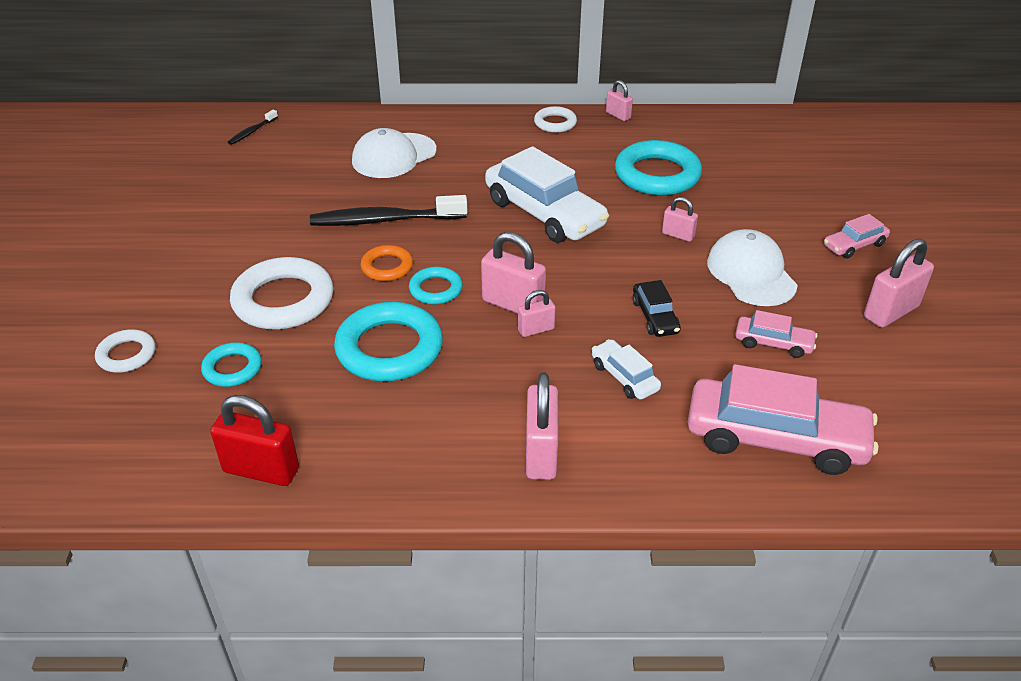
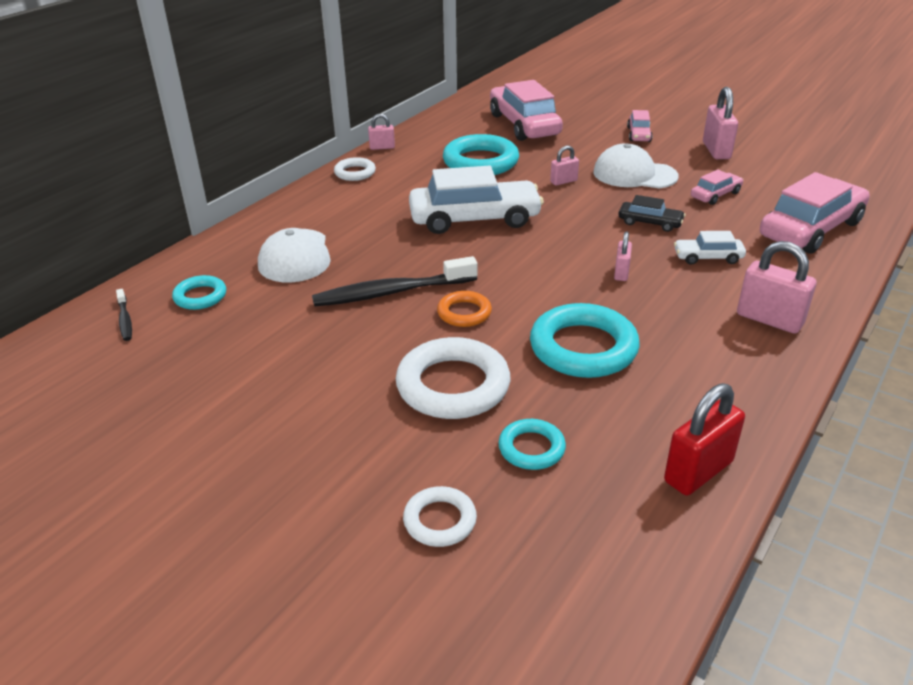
camera: 55 degrees left, 5 degrees down
black toothbrush [310,195,468,226] -> black toothbrush turned 45 degrees clockwise [312,256,478,307]
turquoise ring [409,266,463,305] -> turquoise ring moved to [172,275,226,310]
pink padlock [481,232,546,314] -> none
none -> pink car [490,80,563,141]

